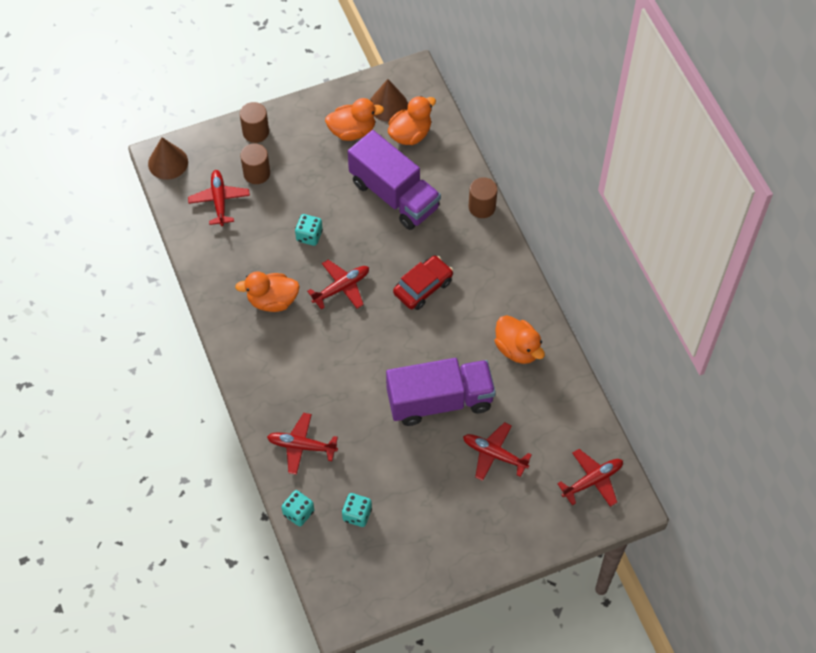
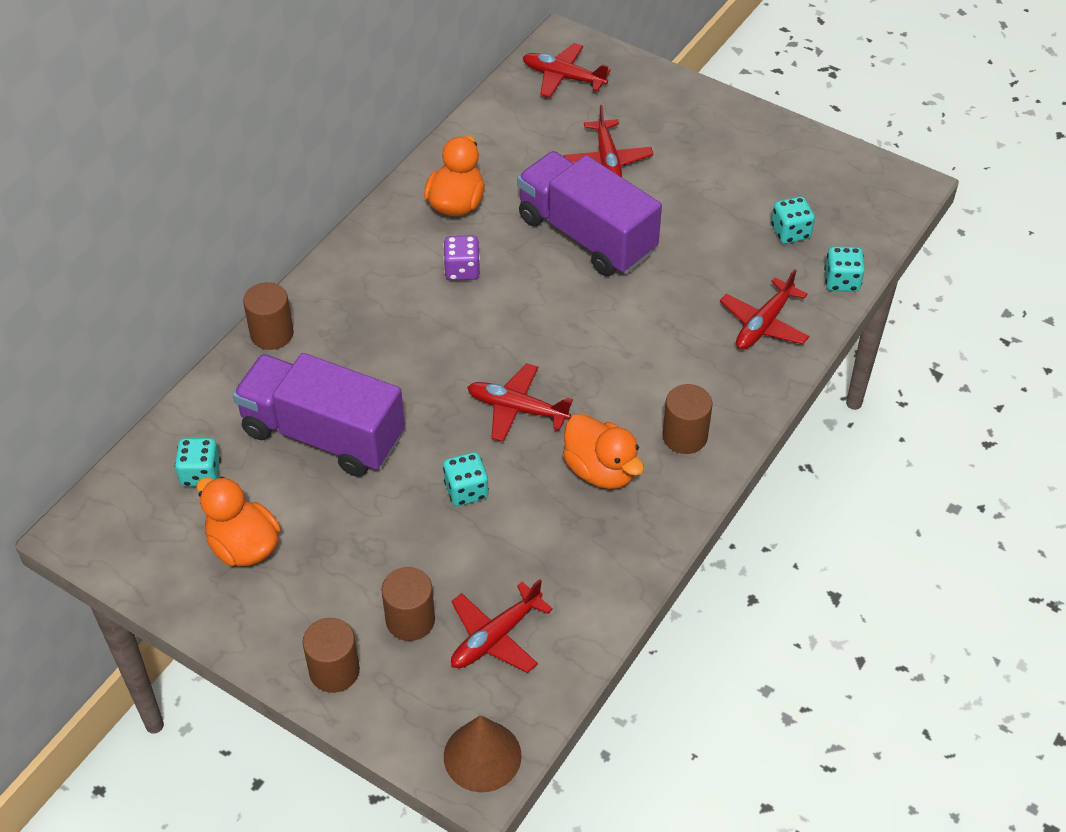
camera: 125 degrees left, 10 degrees down
red plane [267,413,338,475] -> red plane turned 60 degrees clockwise [720,269,809,350]
purple truck [348,130,441,230] -> purple truck turned 75 degrees counterclockwise [233,353,405,477]
brown cone [370,79,408,122] -> none
orange duck [388,96,436,145] -> turquoise dice [175,438,221,487]
red car [393,256,453,310] -> none
none -> purple dice [443,235,480,280]
none -> brown cylinder [662,384,712,454]

